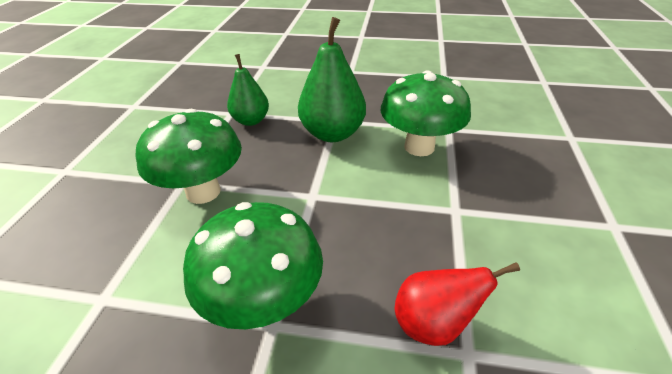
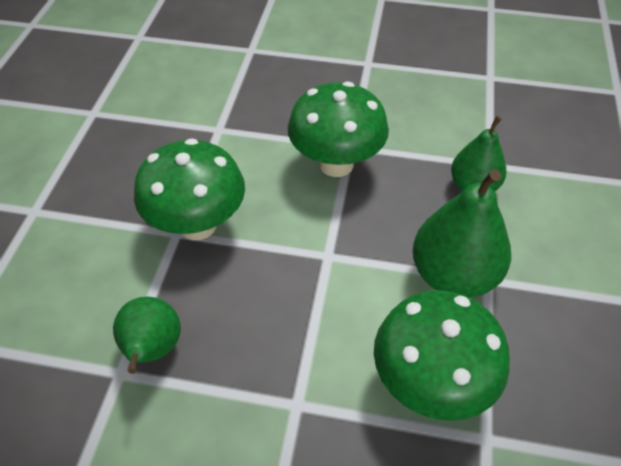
camera: 90 degrees right, 10 degrees up
red pear [395,262,520,346] -> green pear [113,297,181,374]

